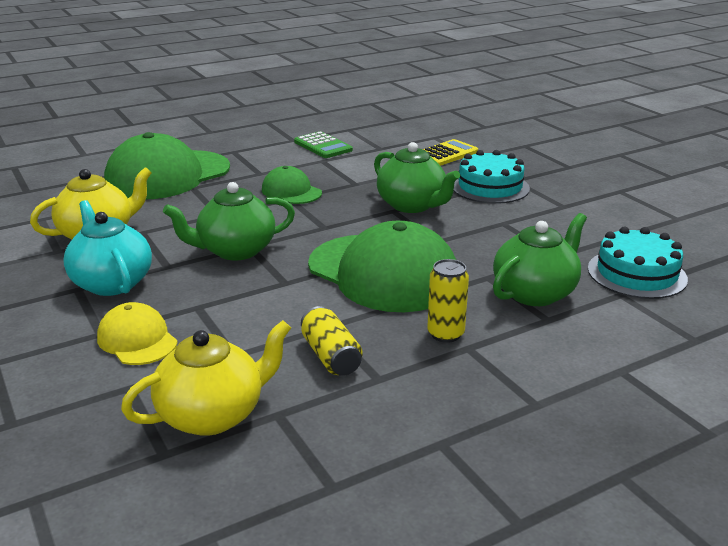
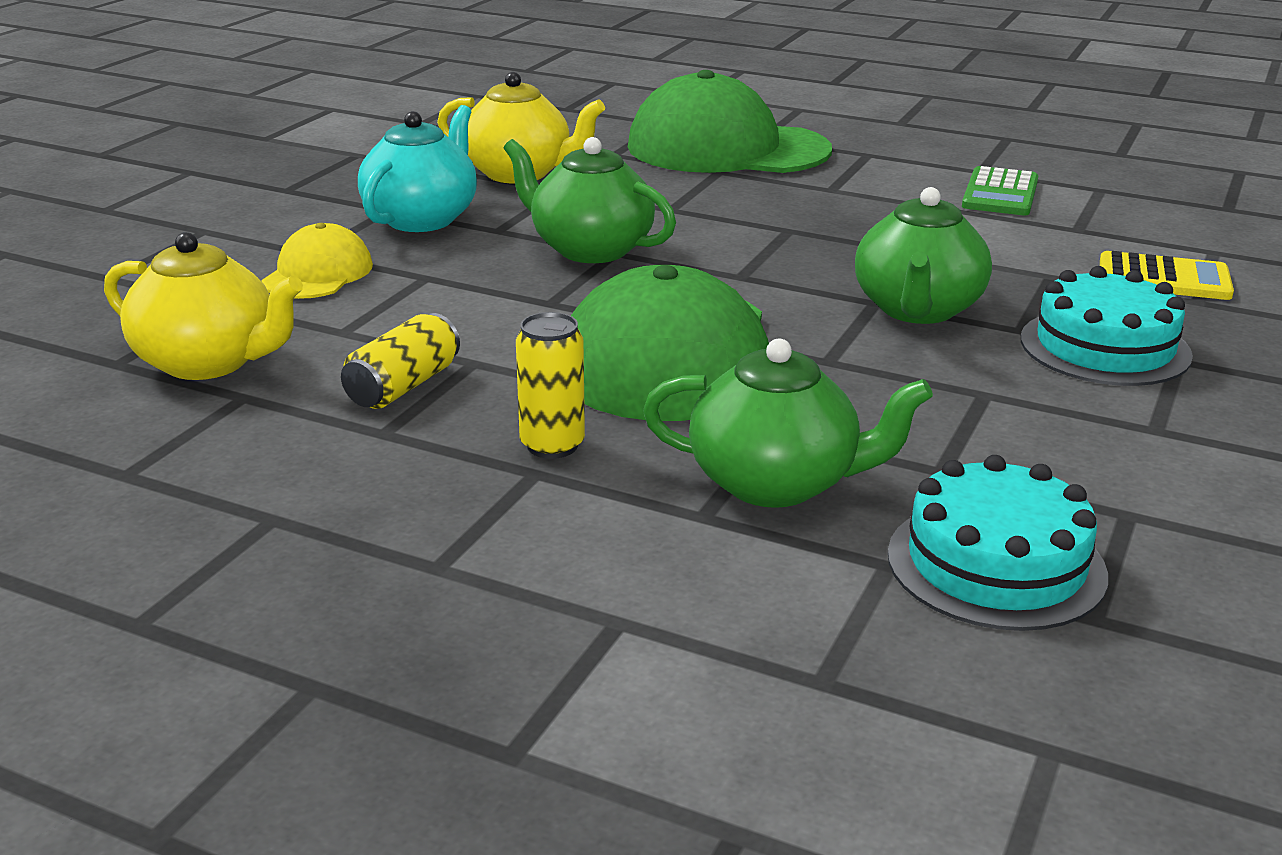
camera: 55 degrees right, 0 degrees up
green cap [262,166,322,204] -> none

